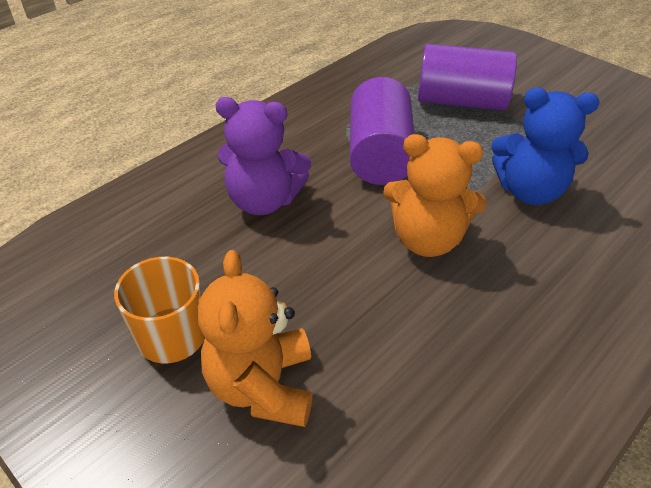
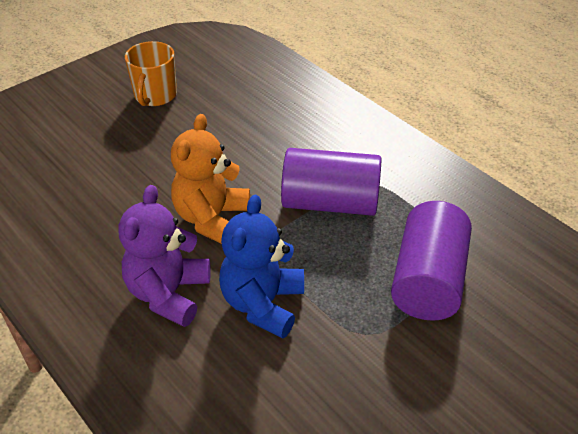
camera: 95 degrees right, 0 degrees up
orange teddy bear [198,250,313,427] -> none
purple teddy bear [215,97,311,215] -> purple teddy bear moved to [118,185,211,327]

